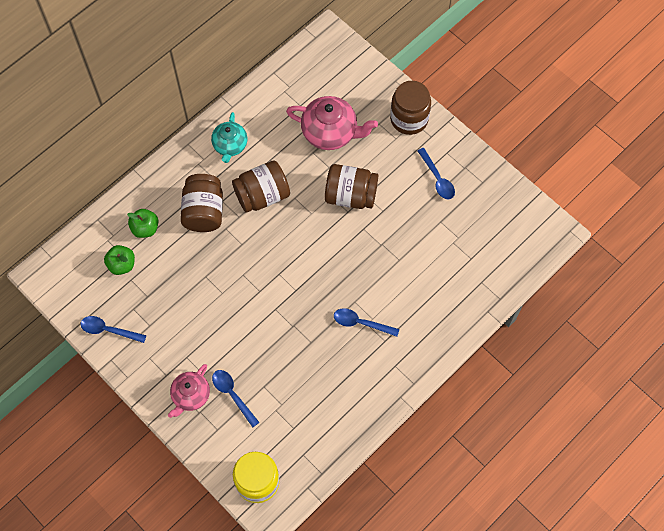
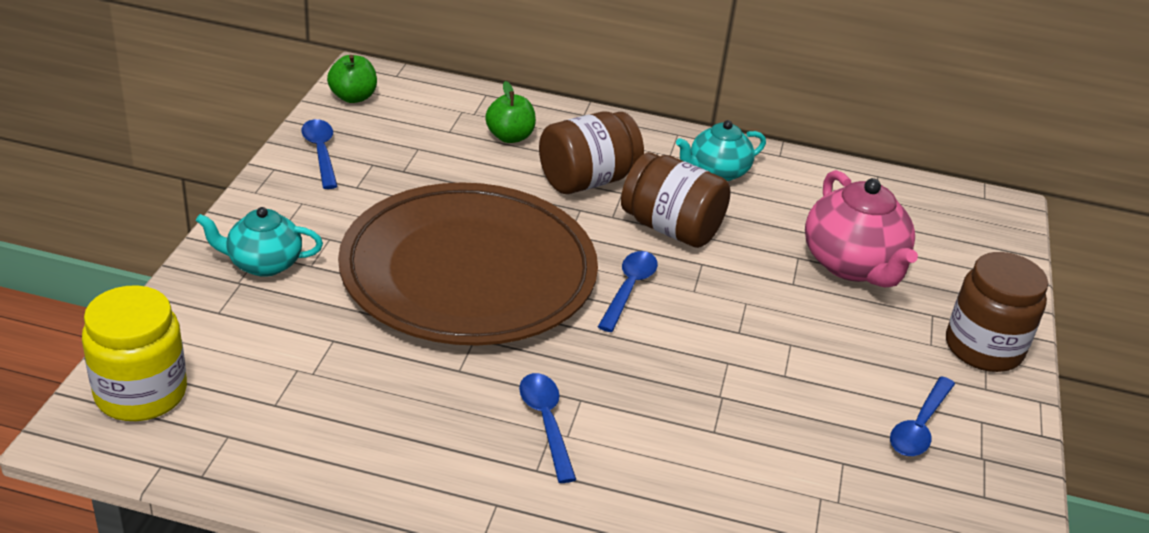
camera: 55 degrees right, 30 degrees down
green apple [104,245,135,275] -> green apple moved to [327,55,377,103]
pink teapot [168,364,210,418] -> turquoise teapot [196,207,323,277]
blue spoon [212,370,260,428] -> blue spoon moved to [598,251,658,332]
brown jar [325,164,378,209] -> none
none -> brown plate [338,182,598,345]

